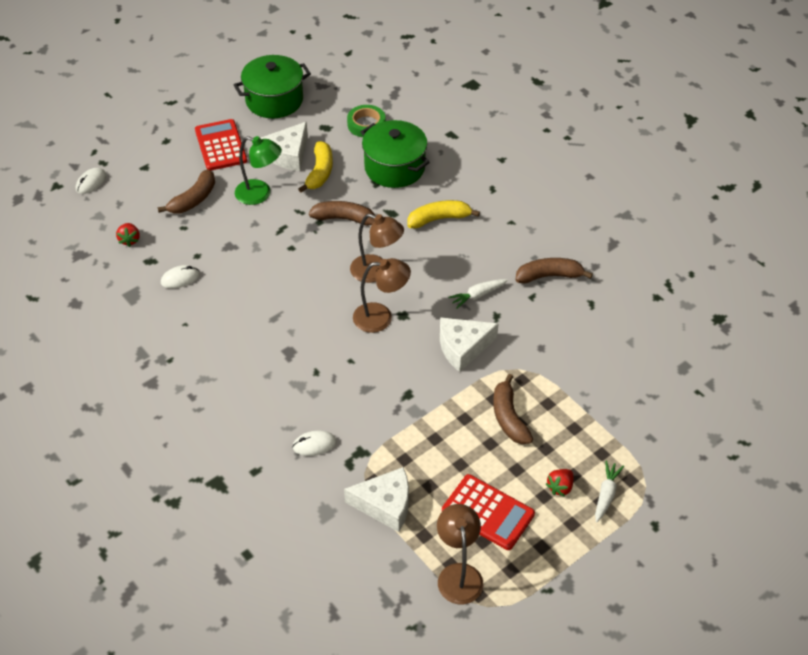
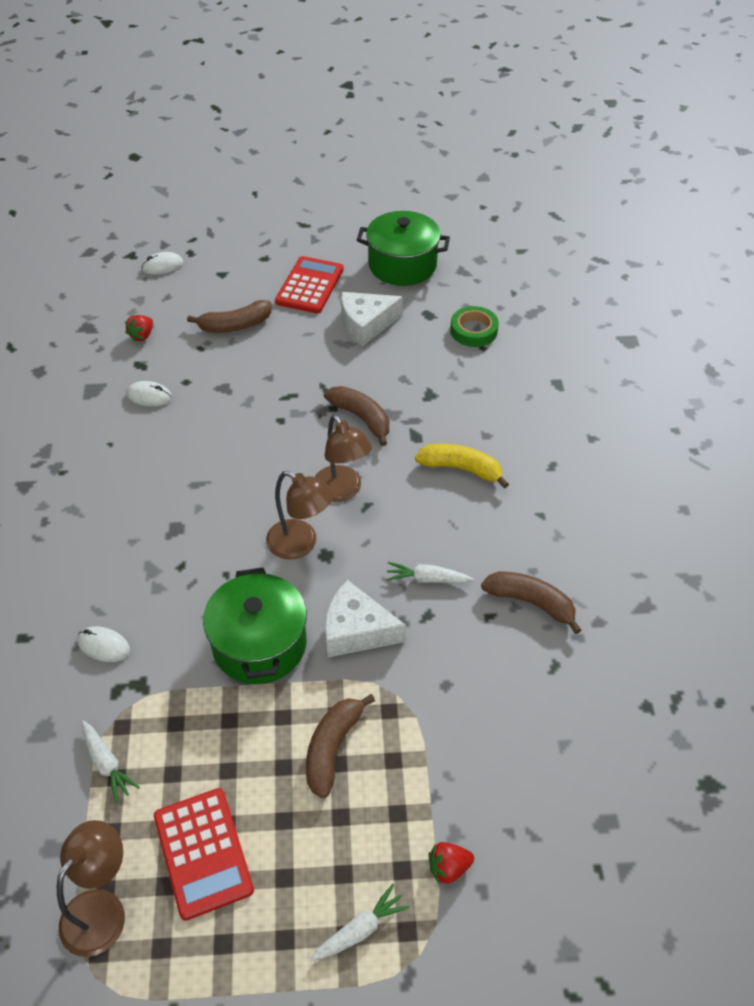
camera: 35 degrees right, 0 degrees up
green lamp [235,136,282,205] -> none
yellow banana [298,141,333,193] -> none
white cheese [344,467,409,532] -> white carrot [82,720,140,803]
green pot [361,120,430,188] -> green pot moved to [203,568,307,684]
red strawberry [546,469,574,497] -> red strawberry moved to [429,842,474,884]

